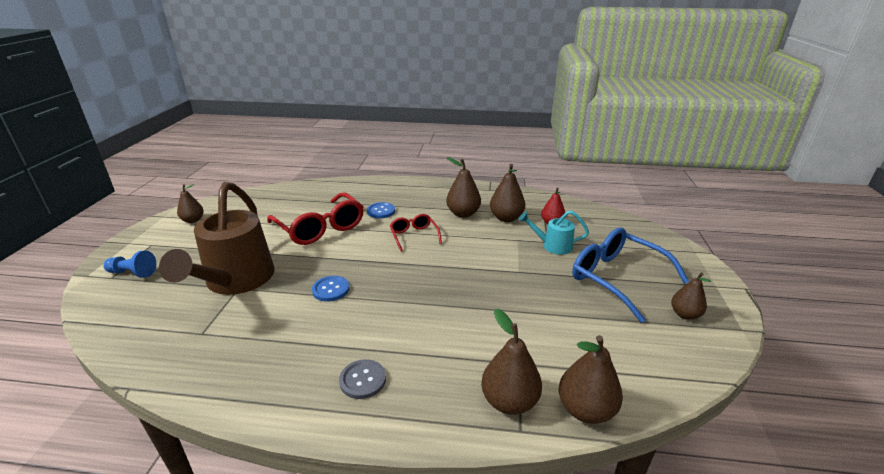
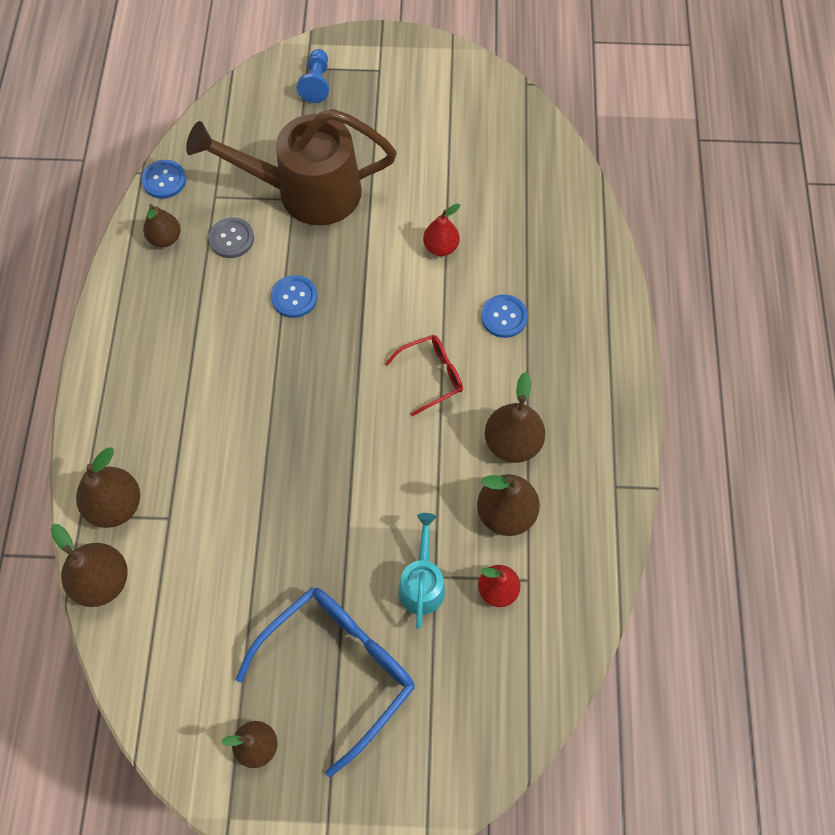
camera: 85 degrees right, 35 degrees up
brown pear [177,184,204,223] -> brown pear moved to [143,204,181,247]
red glasses [267,192,364,245] -> red pear [423,203,460,256]
grey button [339,359,386,399] -> grey button moved to [208,217,254,258]
none -> blue button [141,160,186,199]

